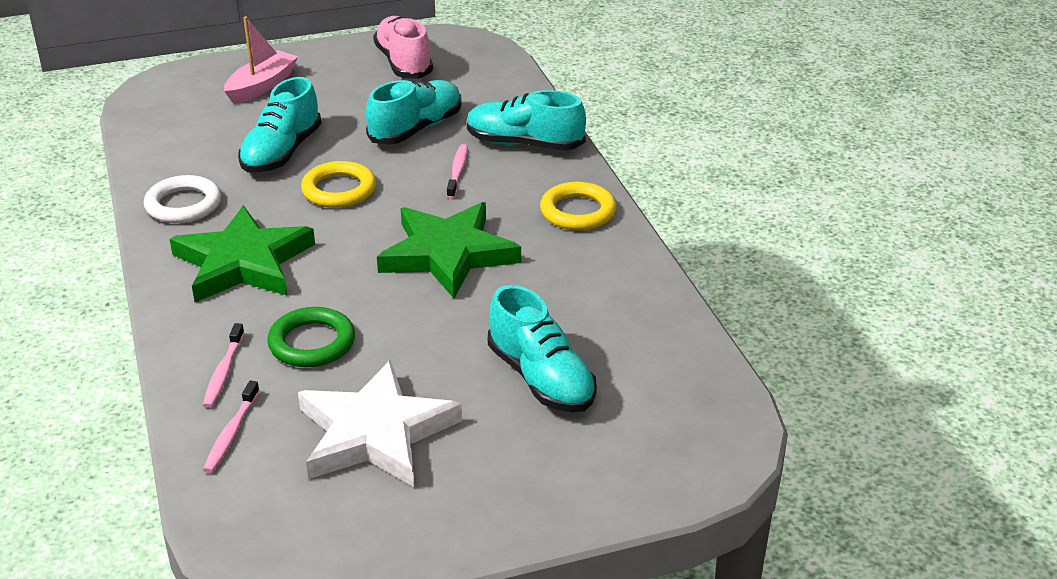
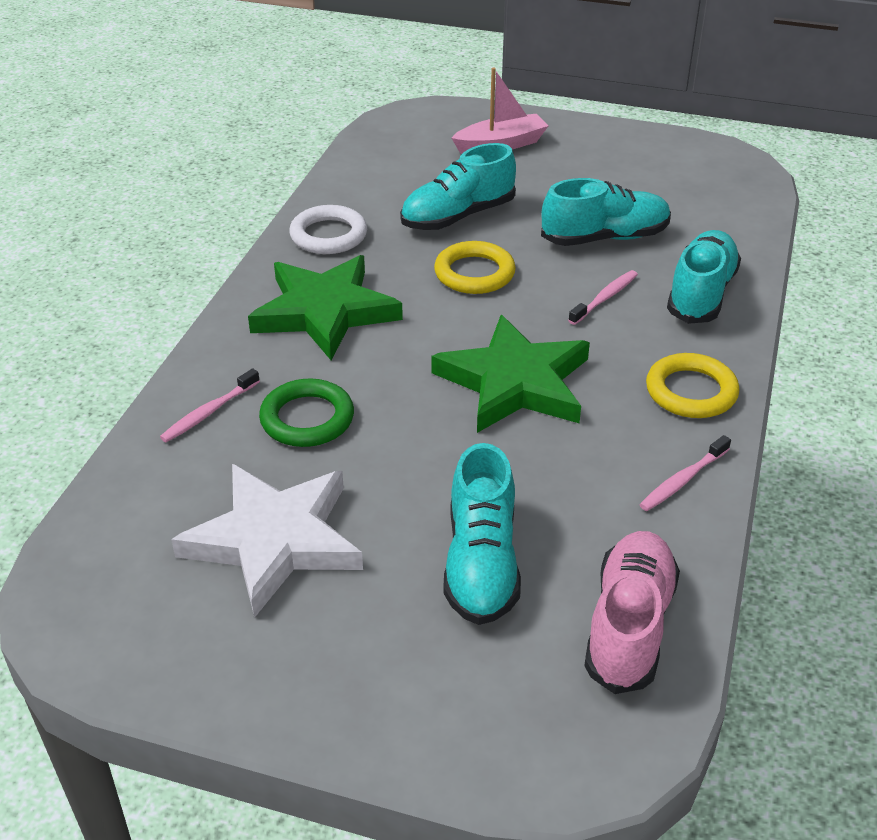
camera: 35 degrees right, 5 degrees up
pink toothbrush [203,381,259,473] -> pink toothbrush moved to [639,435,731,511]
pink shoe [373,16,433,79] -> pink shoe moved to [584,531,680,694]
turquoise shoe [467,90,586,151] -> turquoise shoe turned 60 degrees clockwise [667,230,741,324]

